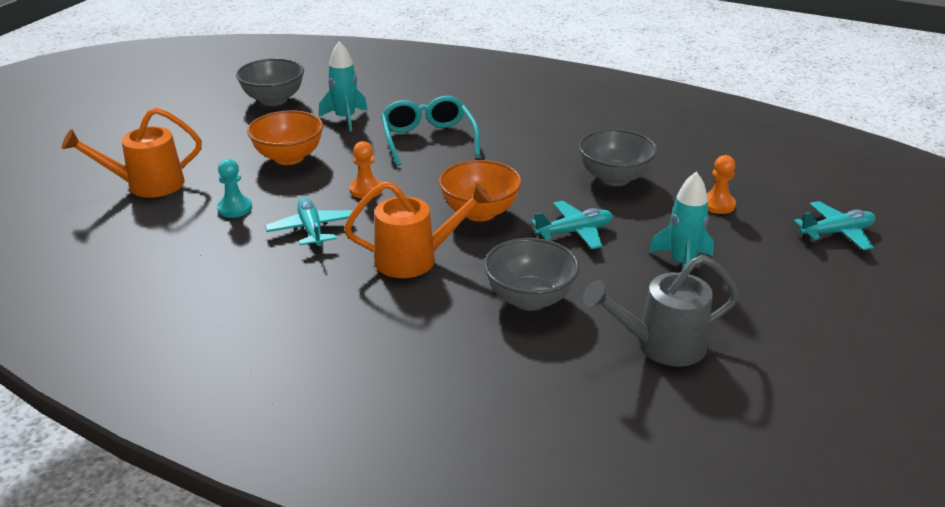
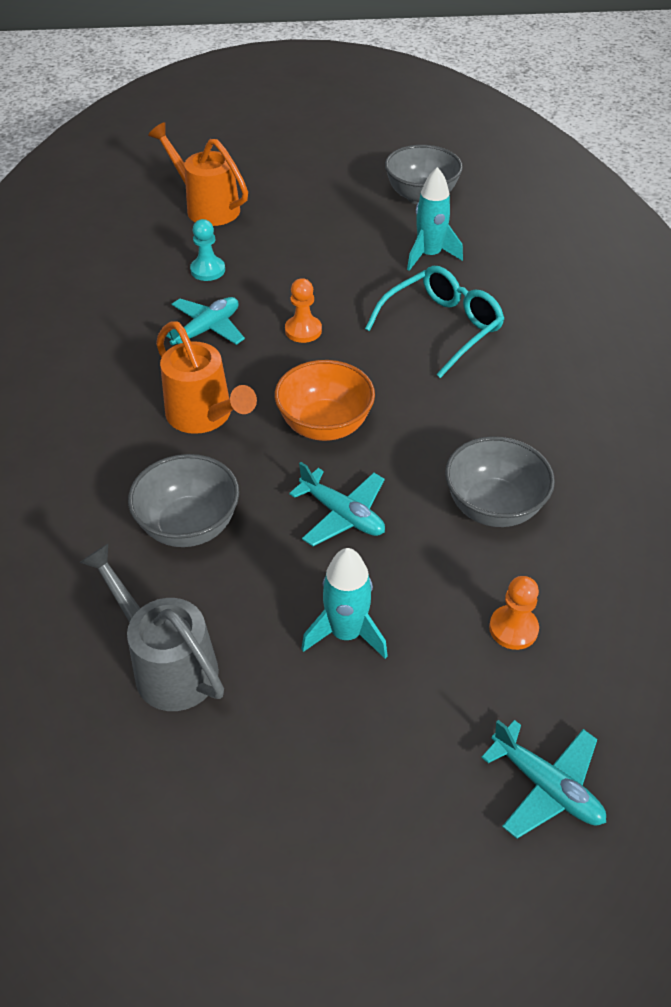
camera: 60 degrees right, 15 degrees up
orange bowl [247,110,323,165] -> none

